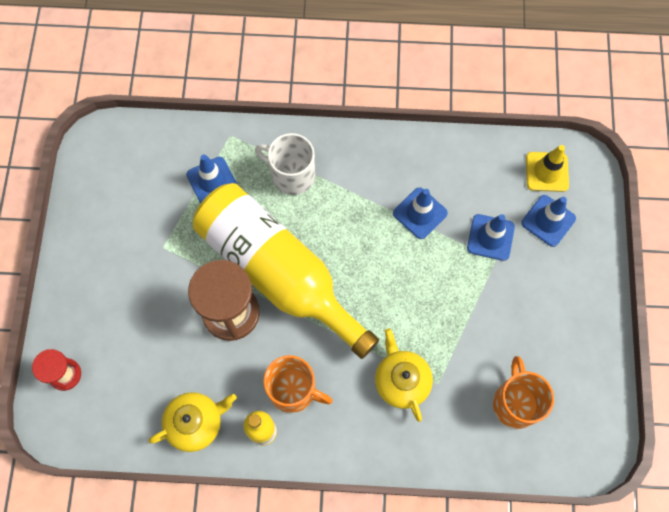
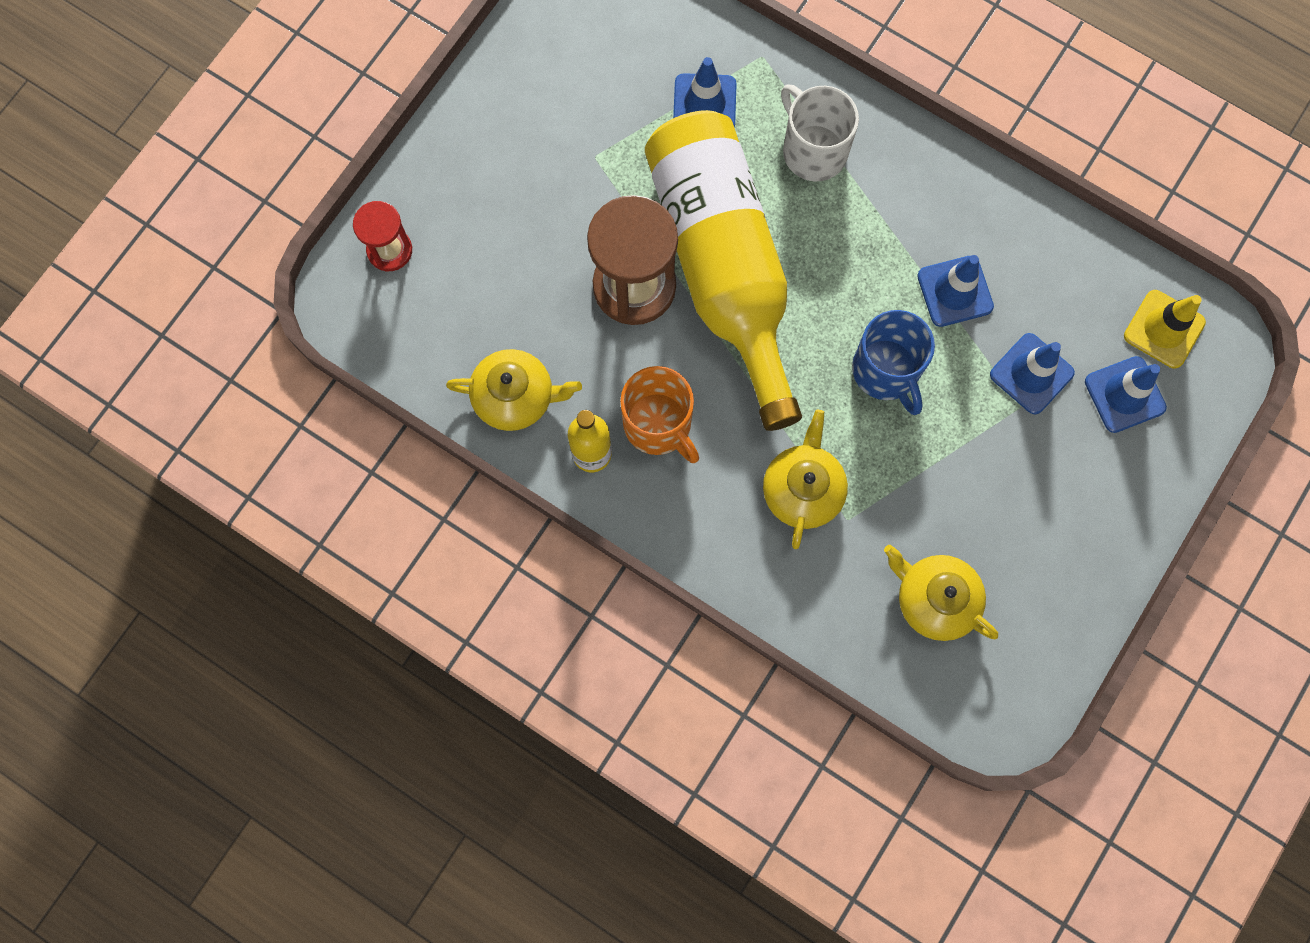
camera: 30 degrees right, 5 degrees up
orange mug [493,356,554,429] -> yellow teapot [884,545,998,641]
none -> blue mug [852,310,935,415]

